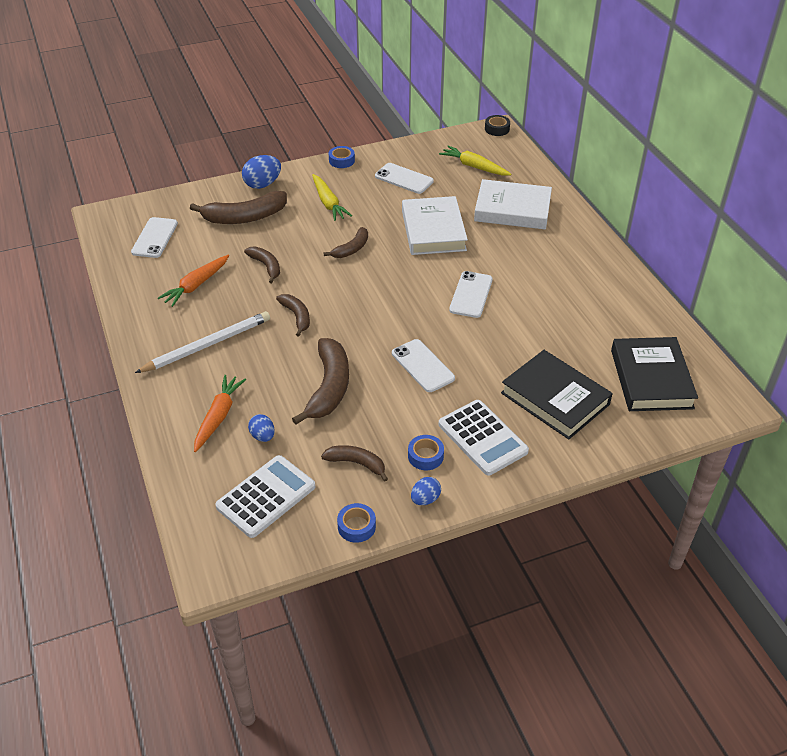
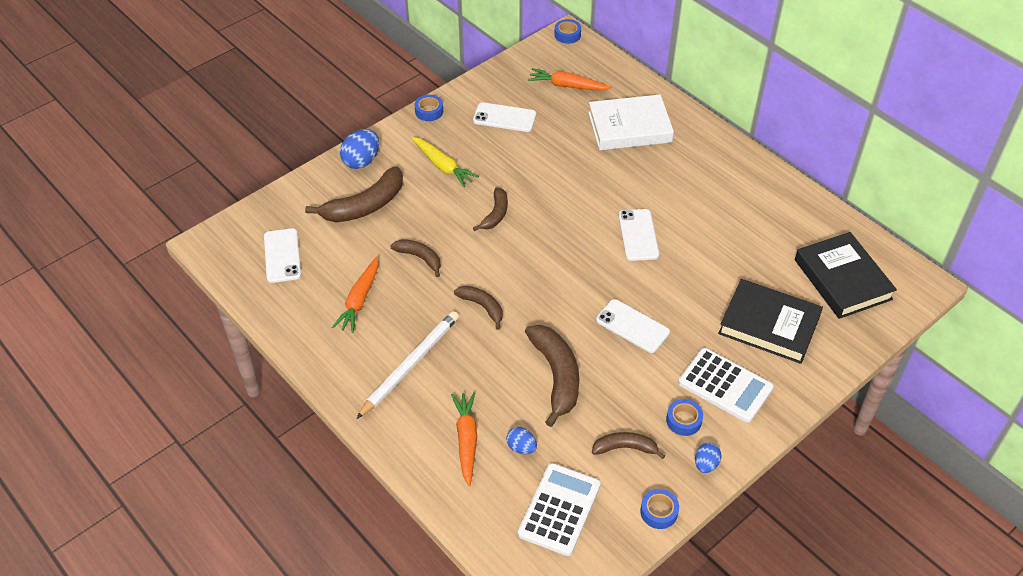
camera: 20 degrees left, 5 degrees up
white book [402,196,468,255] -> none
yellow carrot [439,146,512,176] -> orange carrot [528,68,612,91]
black tape [485,115,510,136] -> blue tape [554,19,581,44]

